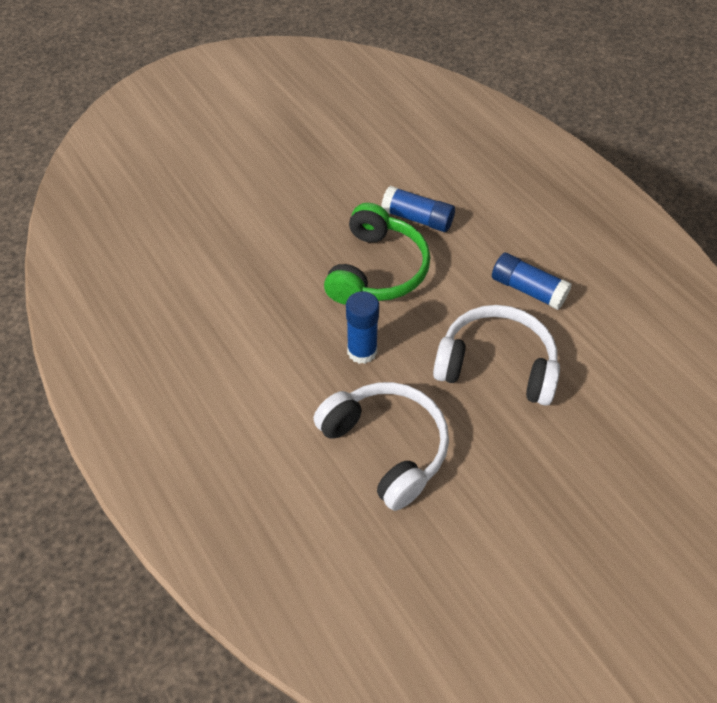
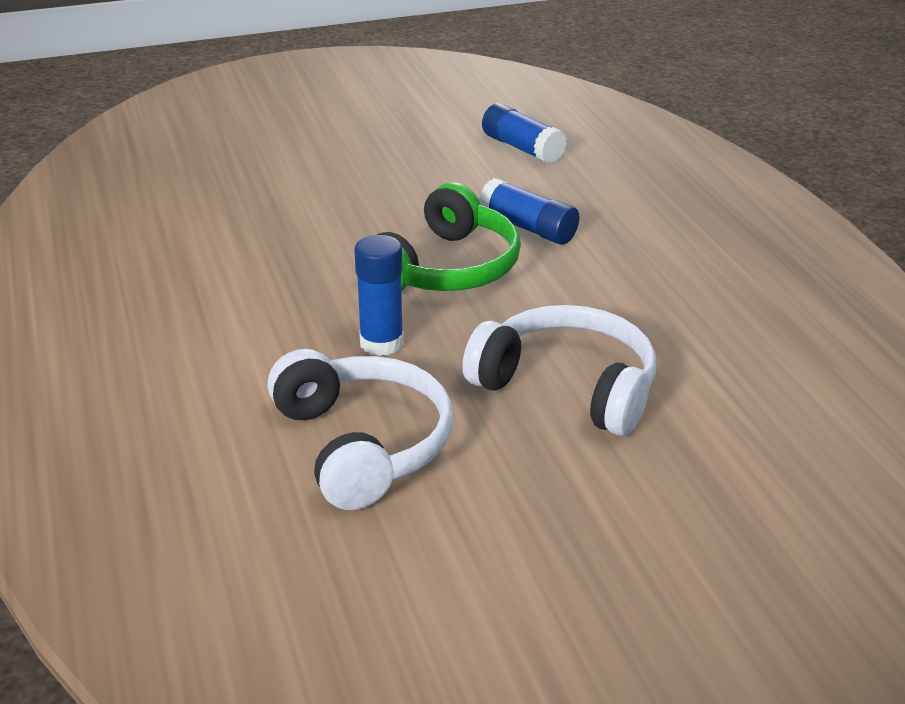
camera: 15 degrees right, 20 degrees down
blue glue stick [492,253,572,310] -> blue glue stick moved to [482,103,567,164]

